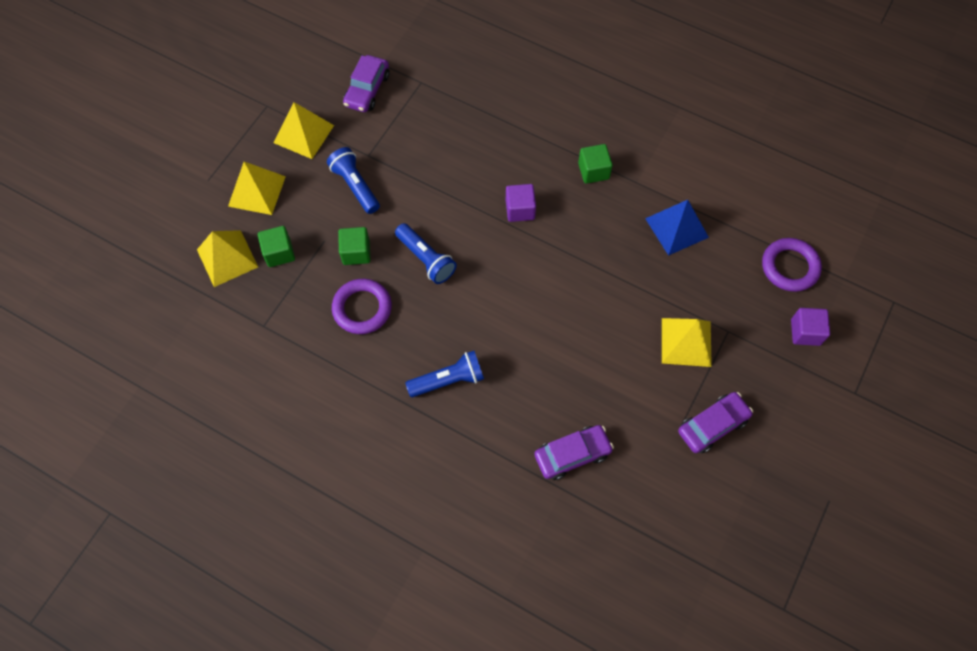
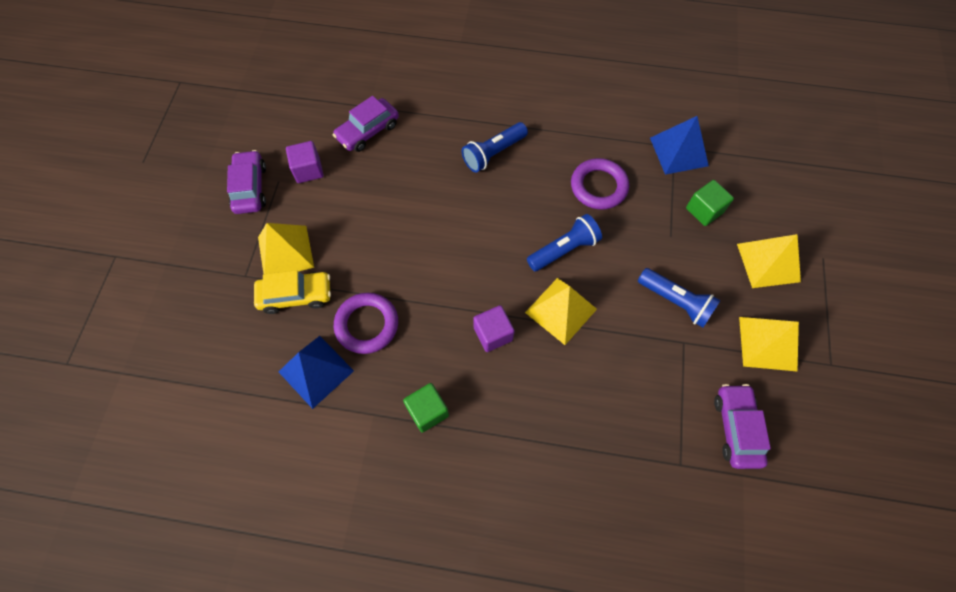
camera: 160 degrees right, 0 degrees up
yellow pyramid [197,230,258,287] -> yellow pyramid moved to [525,278,597,345]
green cube [338,227,370,265] -> none
blue flashlight [395,223,457,284] -> blue flashlight turned 120 degrees clockwise [527,214,602,271]
purple car [678,392,753,453] -> purple car turned 135 degrees clockwise [227,150,266,214]
purple ring [762,238,822,292] -> purple ring moved to [334,293,398,354]
purple cube [791,308,830,346] -> purple cube moved to [286,141,324,183]
none -> yellow car [254,270,331,314]
none -> blue pyramid [650,116,709,175]

